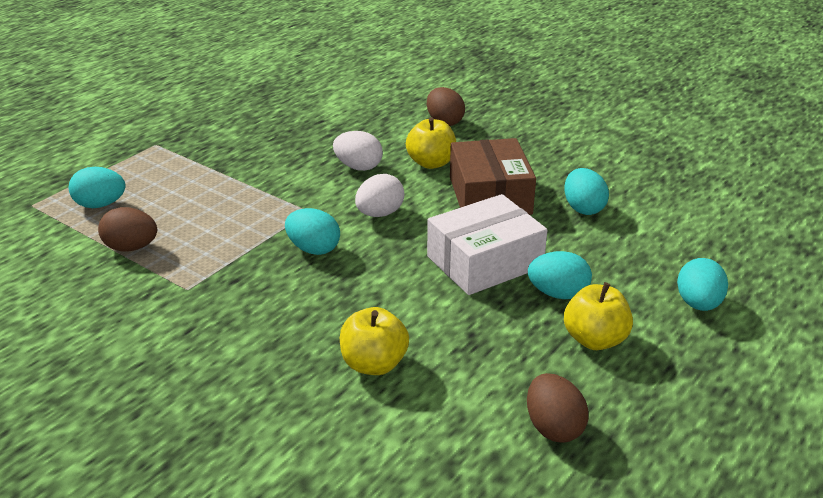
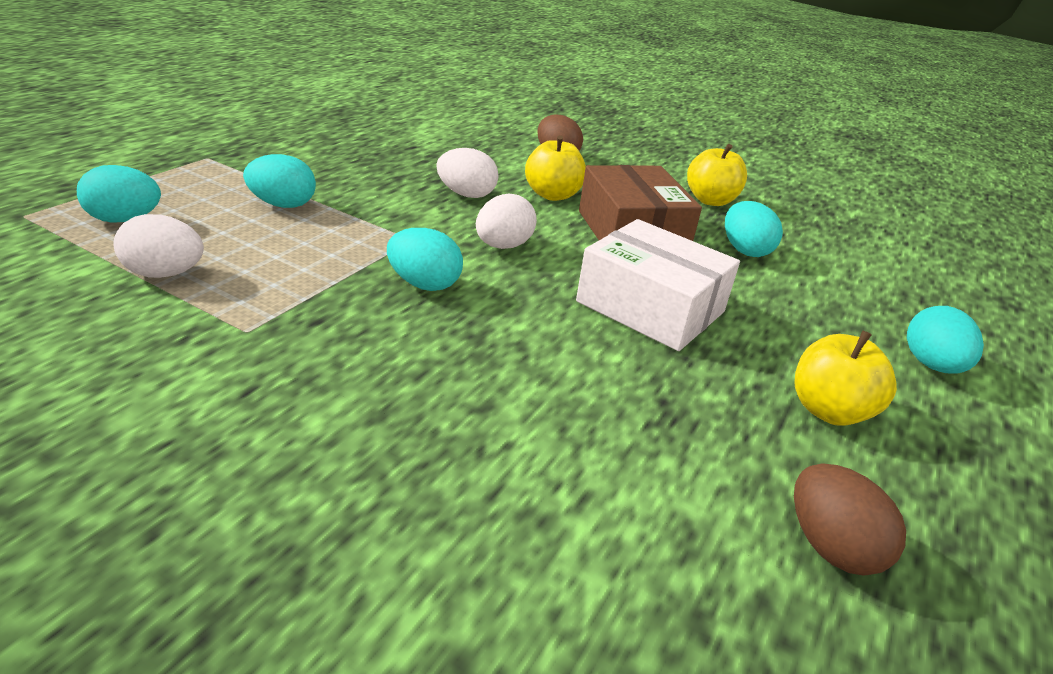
camera: 10 degrees left, 0 degrees up
brown egg [98,207,157,252] -> white egg [114,214,204,278]
yellow apple [340,307,409,375] -> yellow apple moved to [687,144,747,206]
white box [427,194,547,295] -> white box turned 75 degrees clockwise [576,219,740,351]
turquoise egg [528,251,592,299] -> turquoise egg moved to [243,154,316,208]

